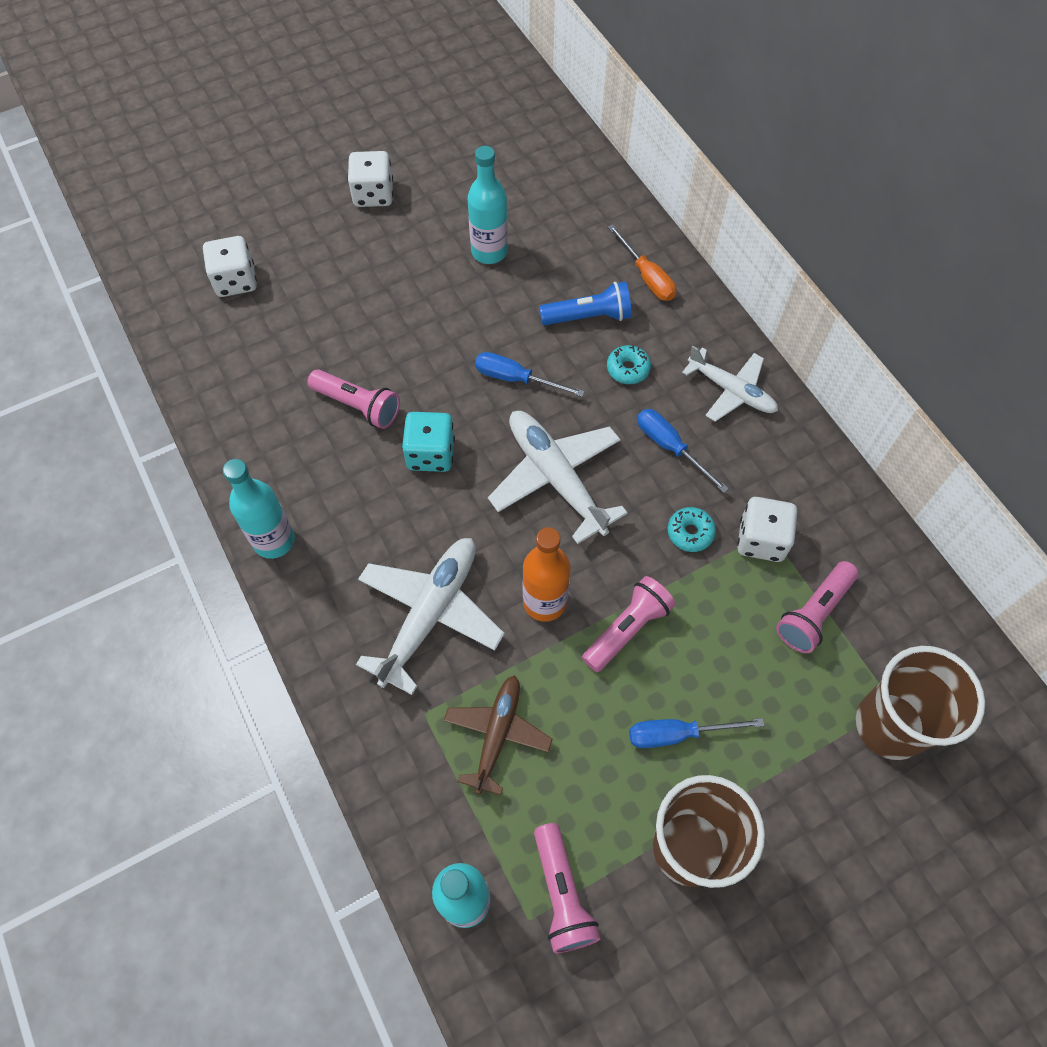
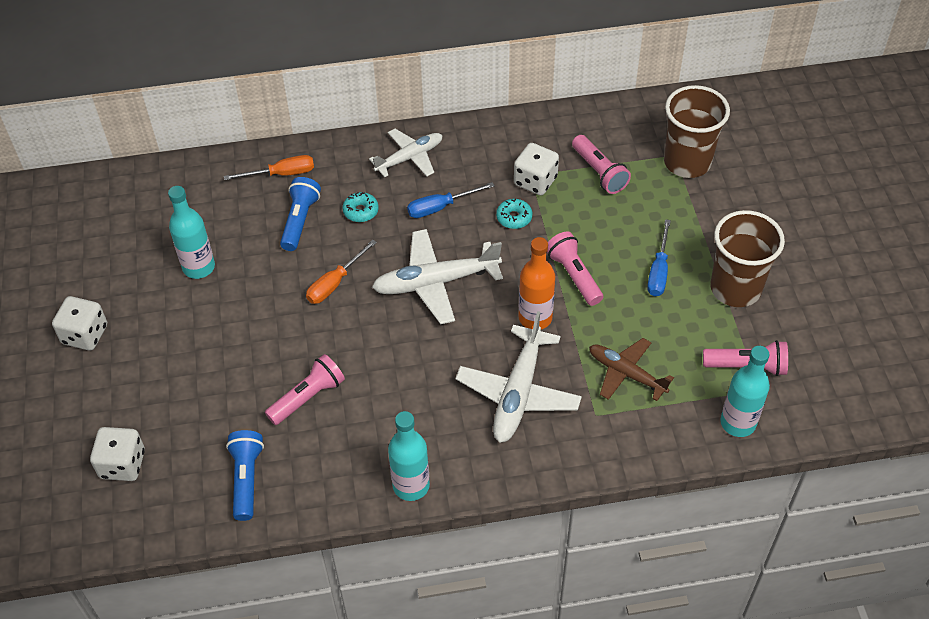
camera: 70 degrees left, 10 degrees down
white plane [356,538,505,695] -> white plane turned 120 degrees counterclockwise [455,311,582,443]
turquoise dice [402,412,455,472] -> none
blue screwdriver [475,352,585,397] -> orange screwdriver [306,240,377,304]
none -> blue flashlight [226,430,264,521]

